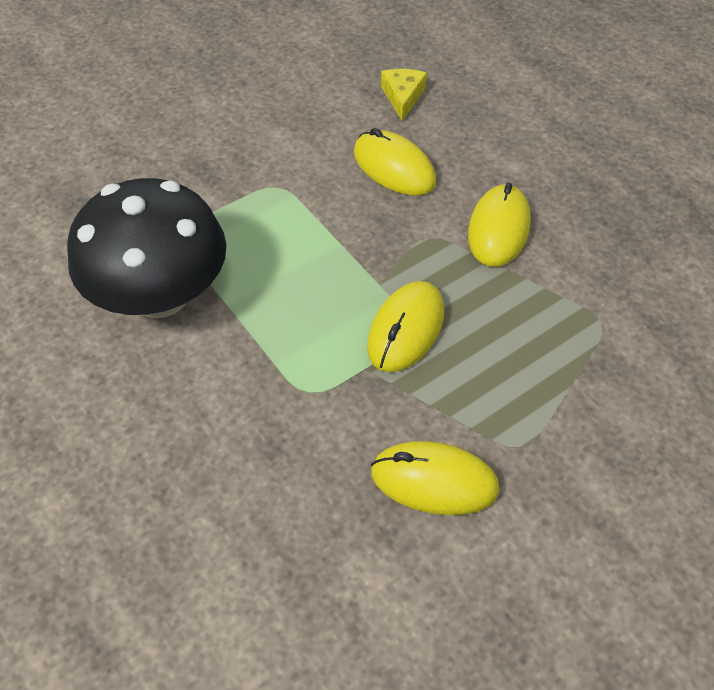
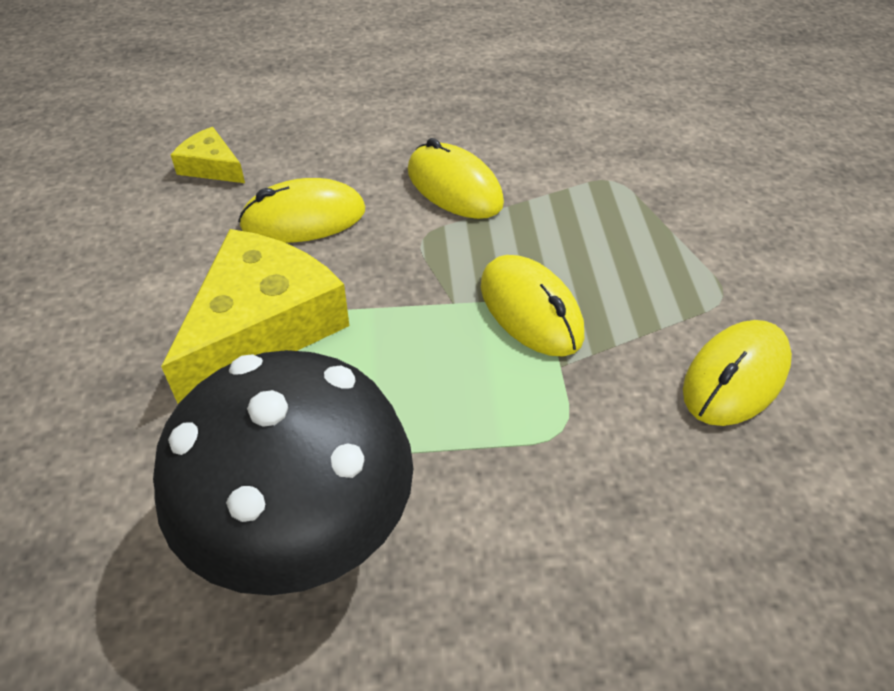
camera: 60 degrees left, 5 degrees down
none -> yellow cheese [161,229,349,404]

